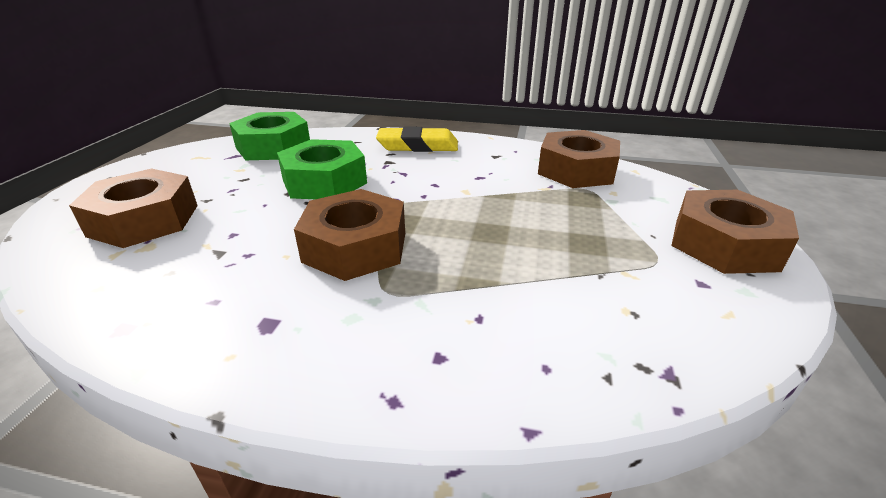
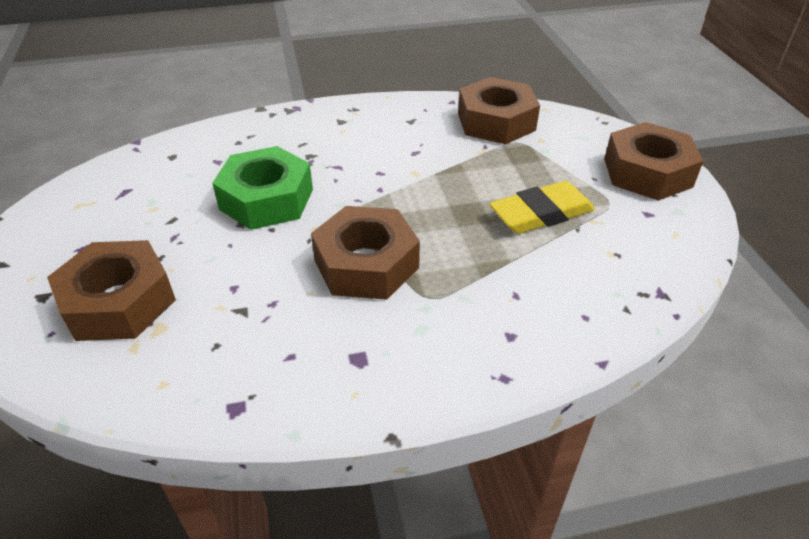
camera: 25 degrees left, 10 degrees up
green nut [229,112,310,160] -> none
yellow eraser [376,127,458,152] -> yellow eraser moved to [489,181,595,234]

